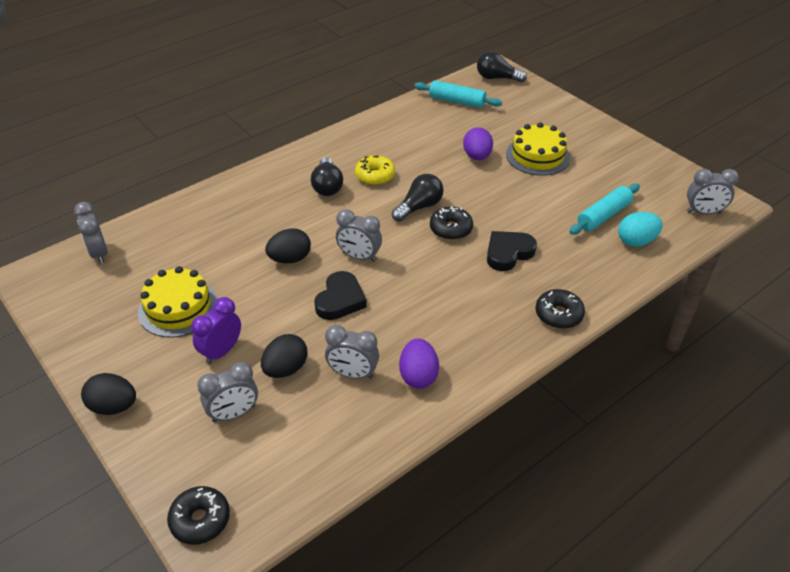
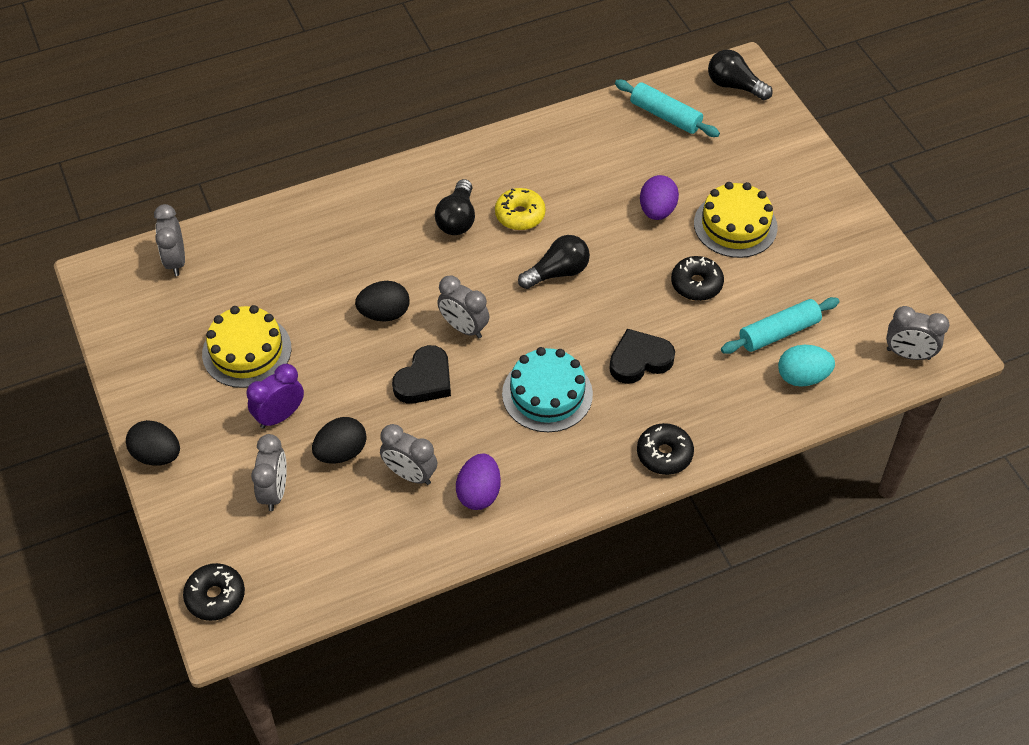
camera: 15 degrees right, 10 degrees up
grey clock [197,362,258,422] -> grey clock turned 75 degrees counterclockwise [251,434,287,511]
black donut [430,206,473,240] -> black donut moved to [671,256,724,301]
none -> turquoise cake [502,347,593,432]

